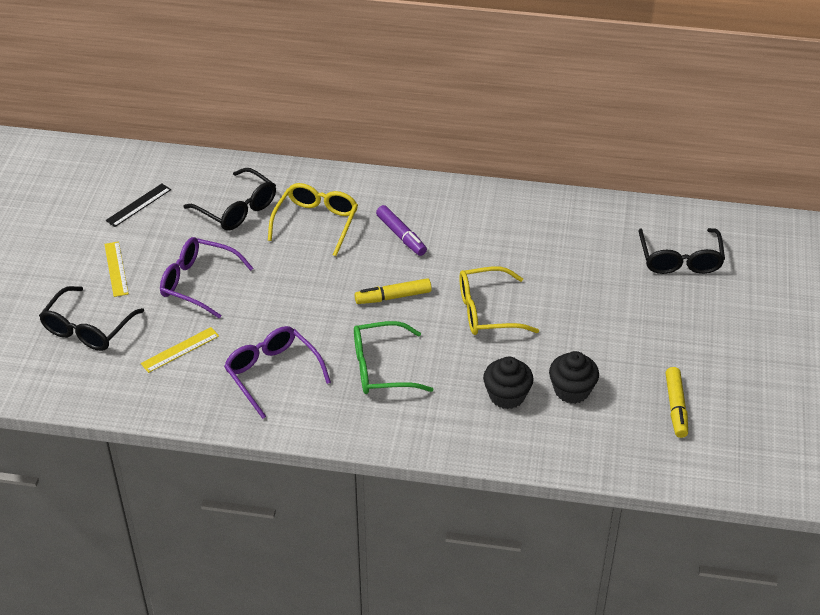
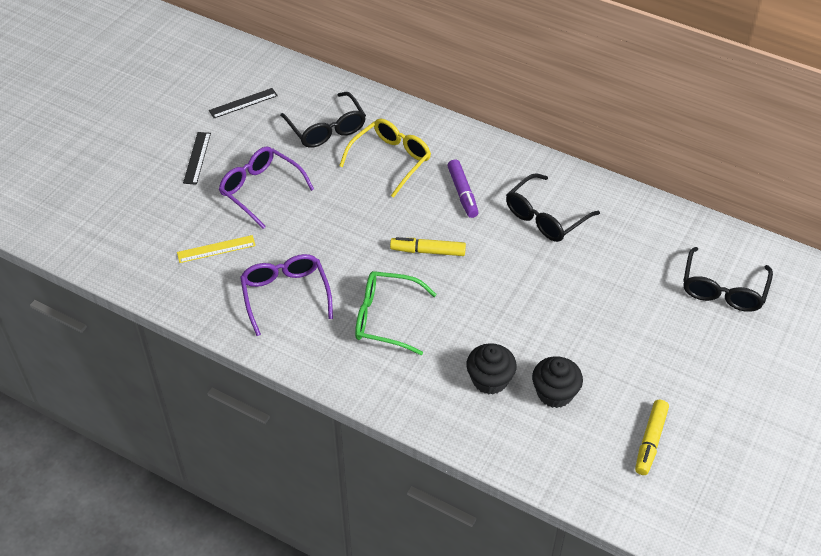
camera: 20 degrees right, 5 degrees up
black glasses [39,286,144,351] -> black glasses moved to [506,173,600,242]
yellow ruler [104,241,129,297] -> black ruler [183,132,211,185]
yellow glasses [459,266,539,335] -> none

